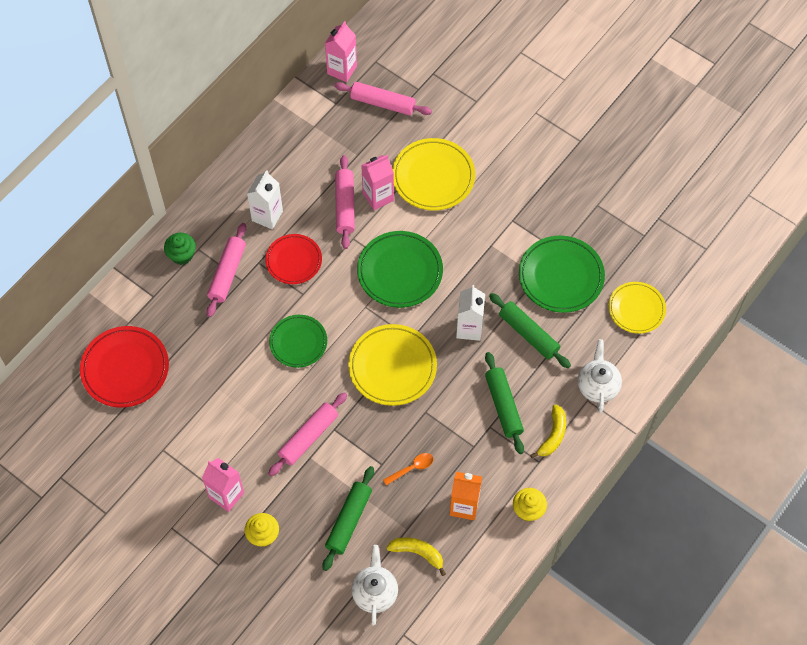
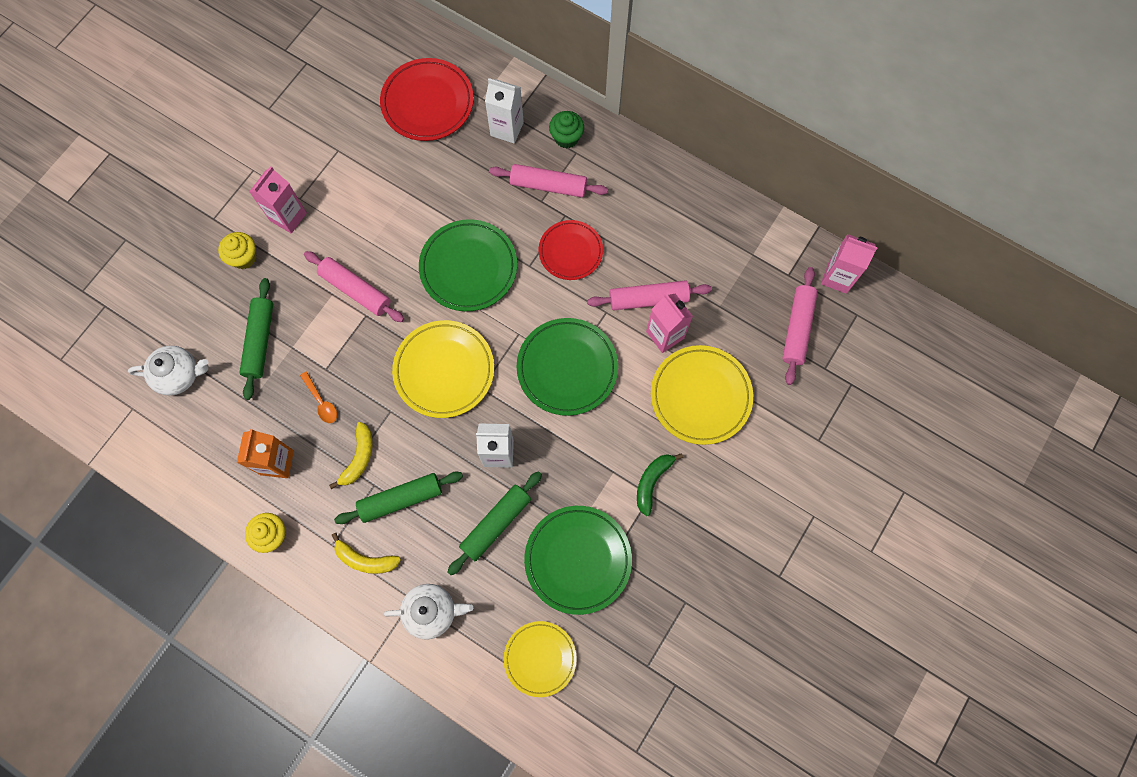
camera: 85 degrees right, 10 degrees up
white carton [247,170,283,229] -> white carton moved to [485,78,524,144]
green plate [269,315,327,368] -> green plate [419,219,517,311], size x1.51
green rolling pin [323,466,374,571] -> green rolling pin turned 75 degrees clockwise [239,278,273,400]
yellow banana [386,537,446,576] -> yellow banana moved to [329,422,373,489]
none -> green banana [637,453,683,516]

